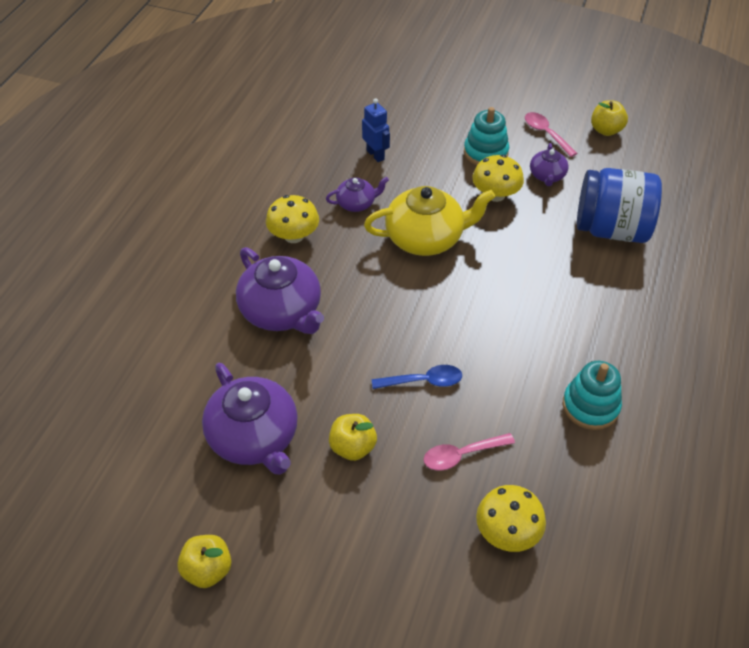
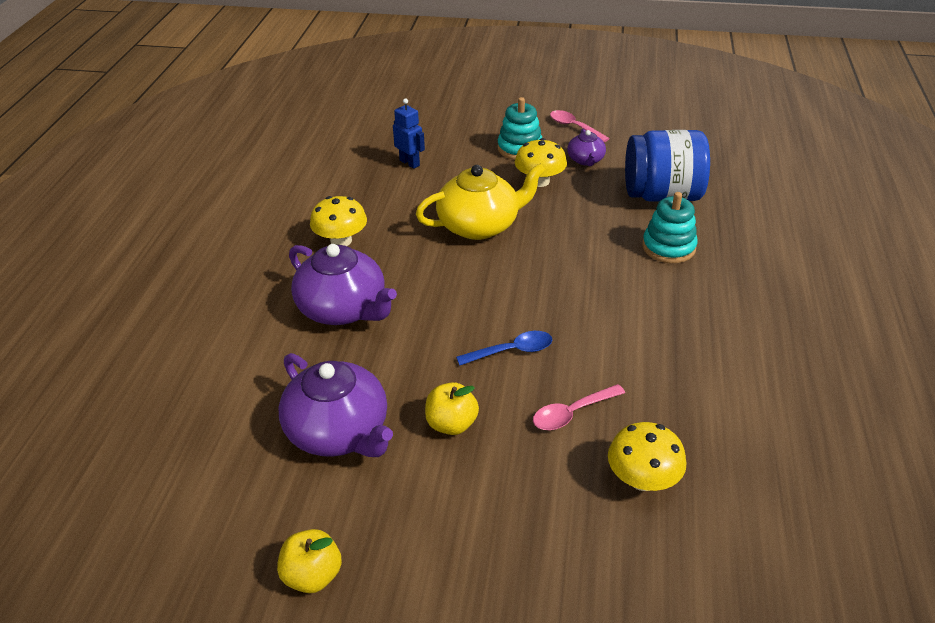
camera: 10 degrees left, 10 degrees down
purple teapot [326,177,389,212] -> none
turquoise stacking toy [563,361,622,430] -> turquoise stacking toy moved to [642,192,698,263]
yellow apple [591,100,628,136] -> none

